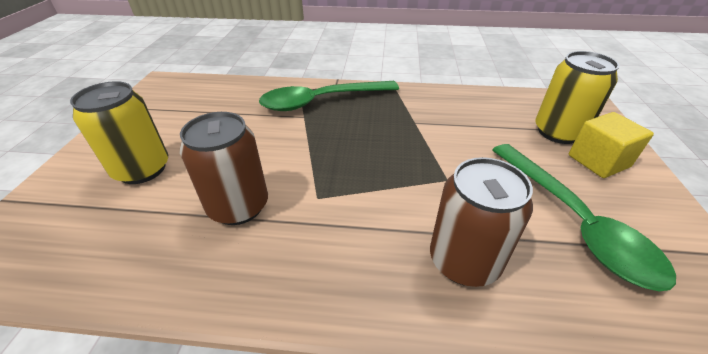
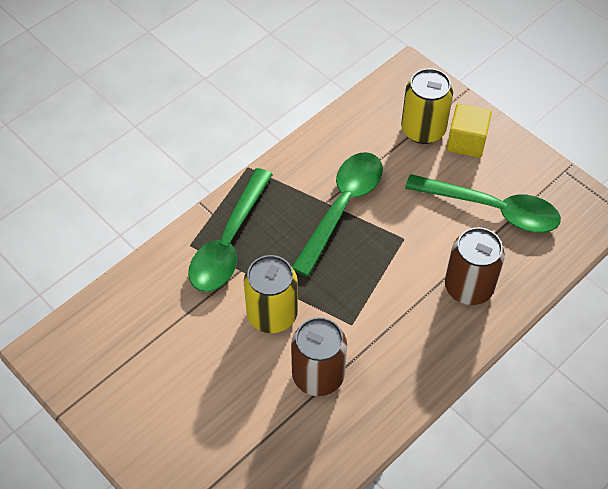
camera: 50 degrees left, 15 degrees up
yellow can [70,81,168,184] -> yellow can moved to [244,255,298,333]
none -> green spoon [292,152,383,277]

